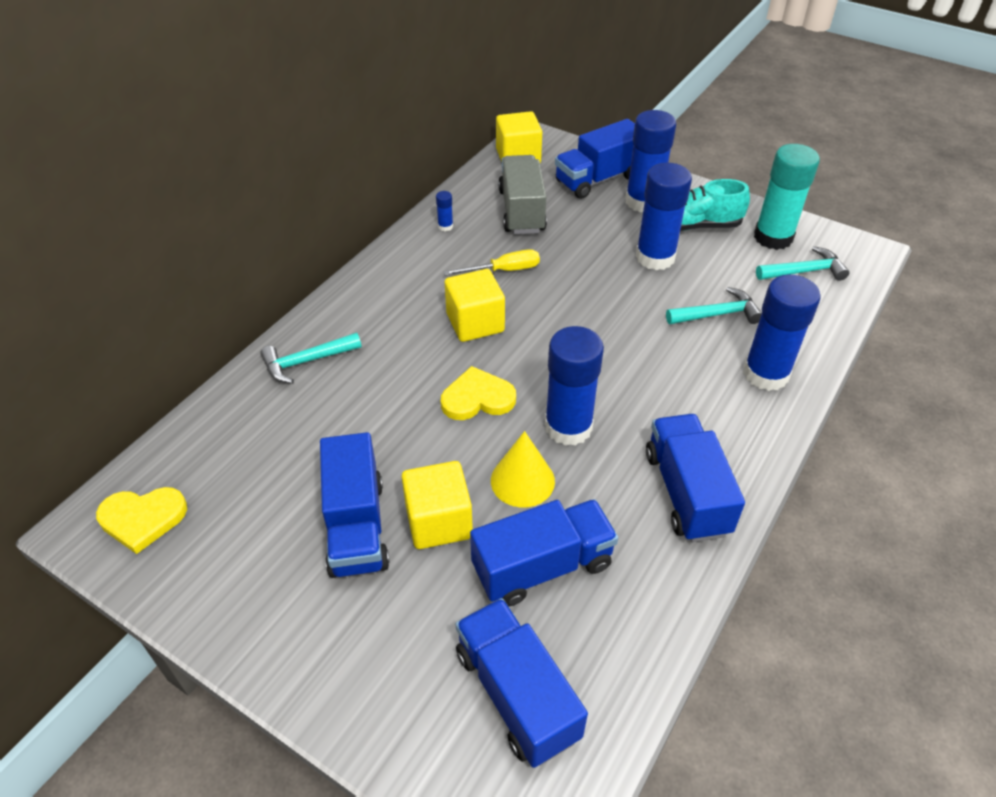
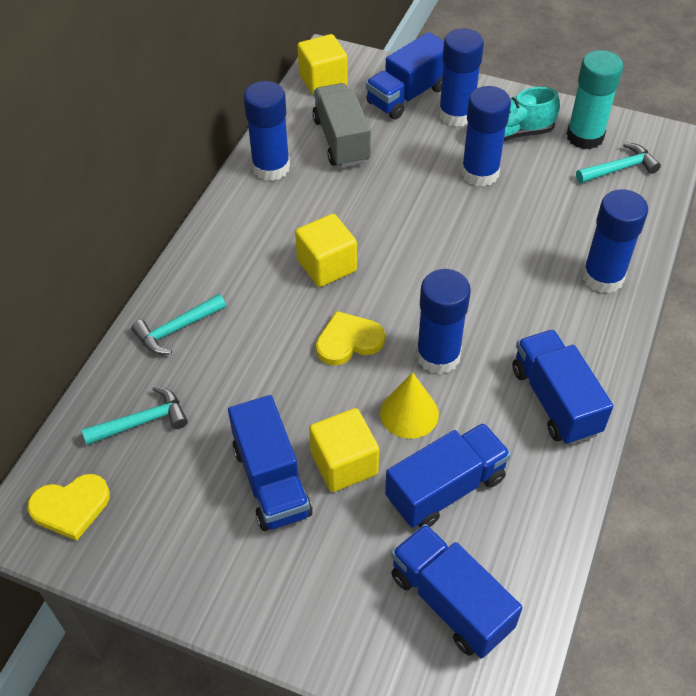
camera: 10 degrees left, 5 degrees up
blue glue stick [436,191,453,231] -> blue glue stick [243,81,290,181], size x2.49
yellow screwdriver [443,249,540,276] -> none
turquoise hammer [666,287,762,324] -> turquoise hammer moved to [82,386,188,445]

